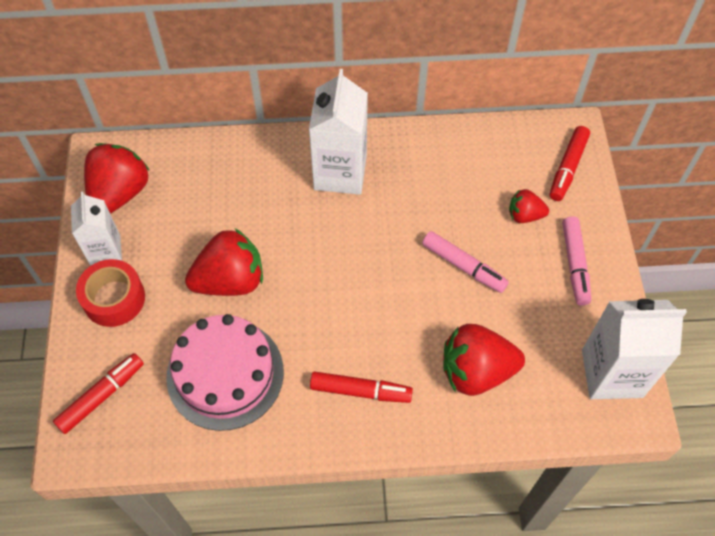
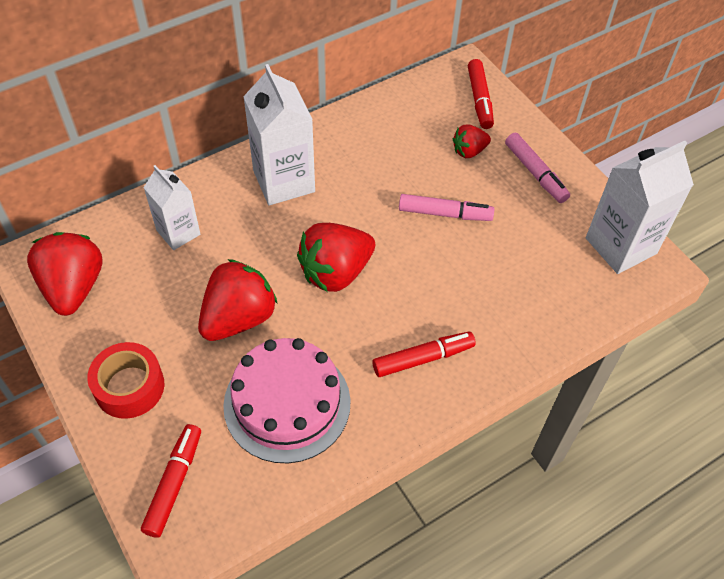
camera: 30 degrees left, 5 degrees down
white carton [71,192,122,266] -> white carton moved to [144,165,200,250]
red strawberry [443,324,525,396] -> red strawberry moved to [297,223,375,292]

